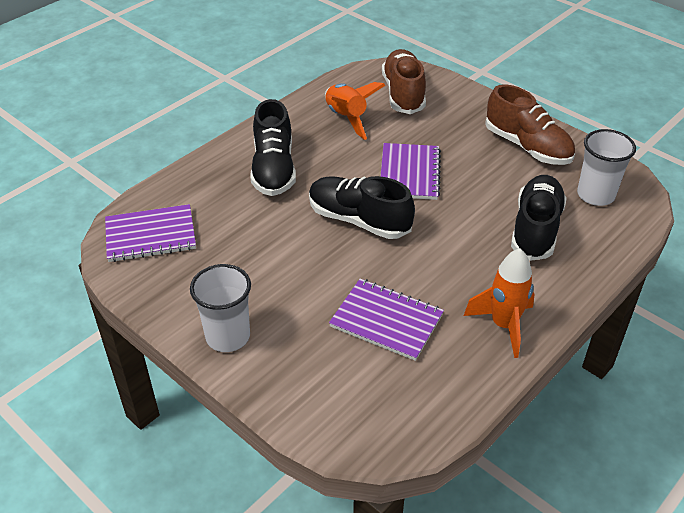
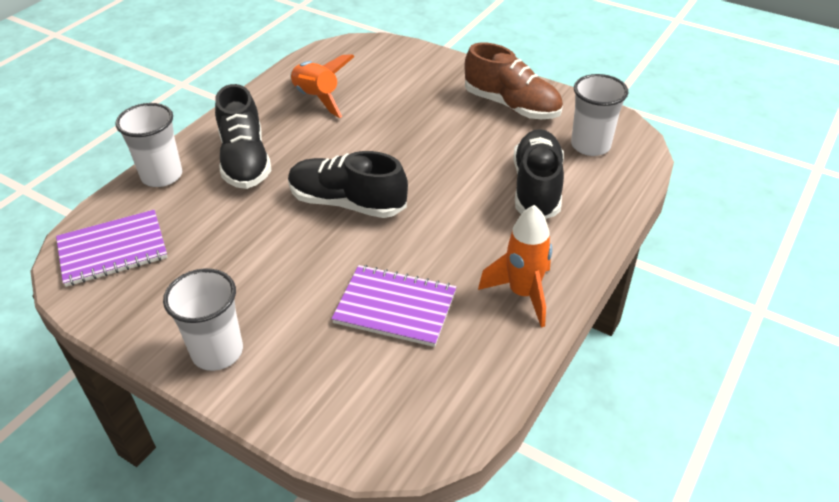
camera: 10 degrees left, 0 degrees up
purple notebook [380,143,441,200] -> none
brown shoe [382,49,426,114] -> none
none -> white cup [115,103,182,187]

